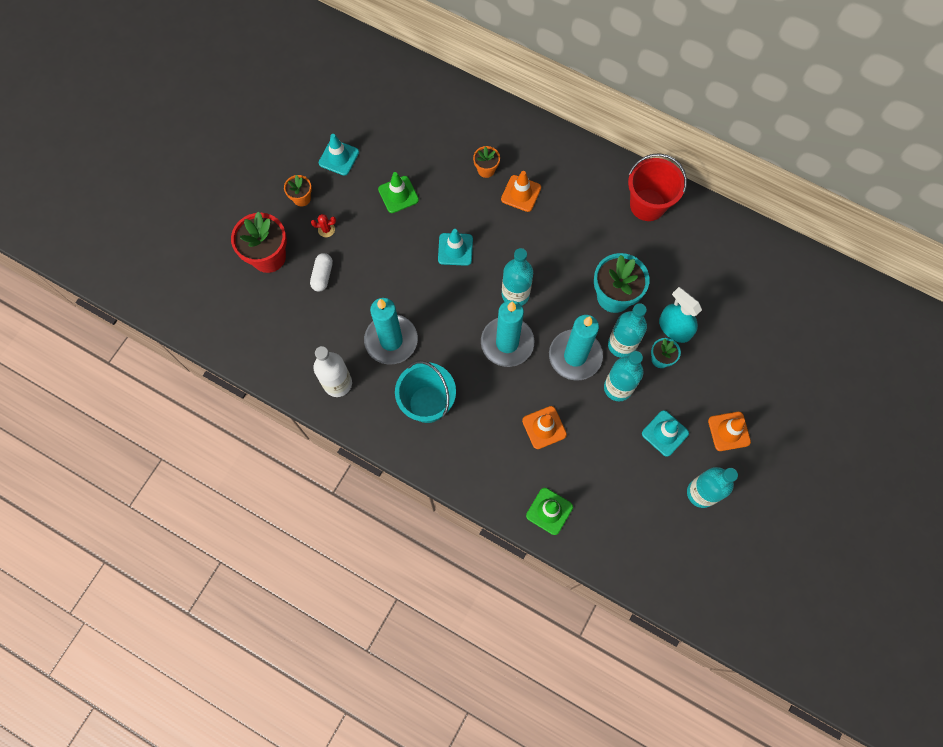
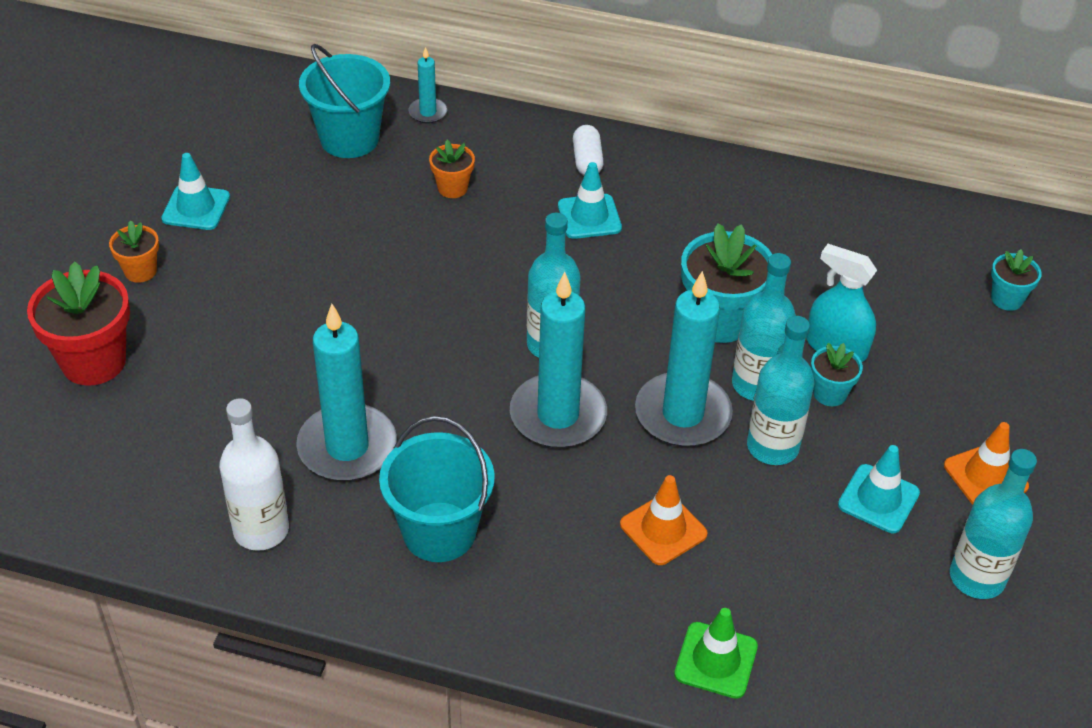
camera: 15 degrees left, 25 degrees down
white capsule [310,253,333,292] -> white capsule moved to [573,125,604,175]
red cactus [311,214,336,237] -> none
green traffic cone [378,172,419,213] -> none
turquoise traffic cone [438,229,473,266] -> turquoise traffic cone moved to [558,162,622,239]
orange traffic cone [501,171,541,212] -> none
red bucket [628,153,687,221] -> none
none -> turquoise bucket [299,44,390,158]
none -> turquoise candle [408,47,447,123]
none -> turquoise flower pot [991,249,1042,311]

